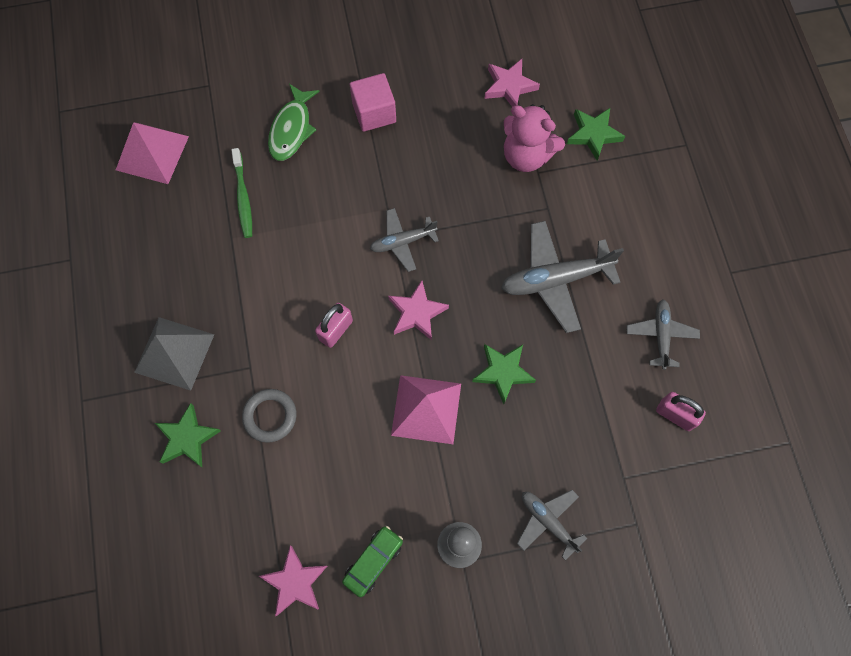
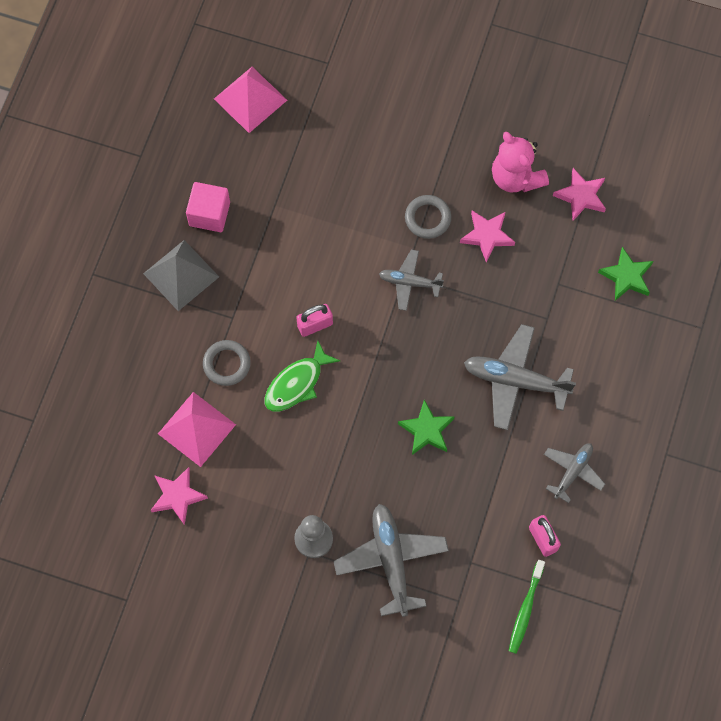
camera: 30 degrees right, 0 degrees up
green star [155,403,220,467] -> none
green toothbrush [231,148,252,238] -> green toothbrush moved to [509,560,545,654]
green fish [268,84,320,161] -> green fish moved to [265,341,340,412]
green car [342,526,403,597] -> none
pink cube [350,73,396,132] -> pink cube moved to [186,182,230,232]
pink star [388,281,449,340] -> pink star moved to [460,210,515,263]
pink pyramid [391,375,461,444] -> pink pyramid moved to [158,392,236,467]
pink teddy bear [504,104,565,172] -> pink teddy bear moved to [492,132,549,192]
grey plane [517,490,588,560] -> grey plane [333,504,449,617], size x1.68
none -> grey ring [405,195,451,239]

